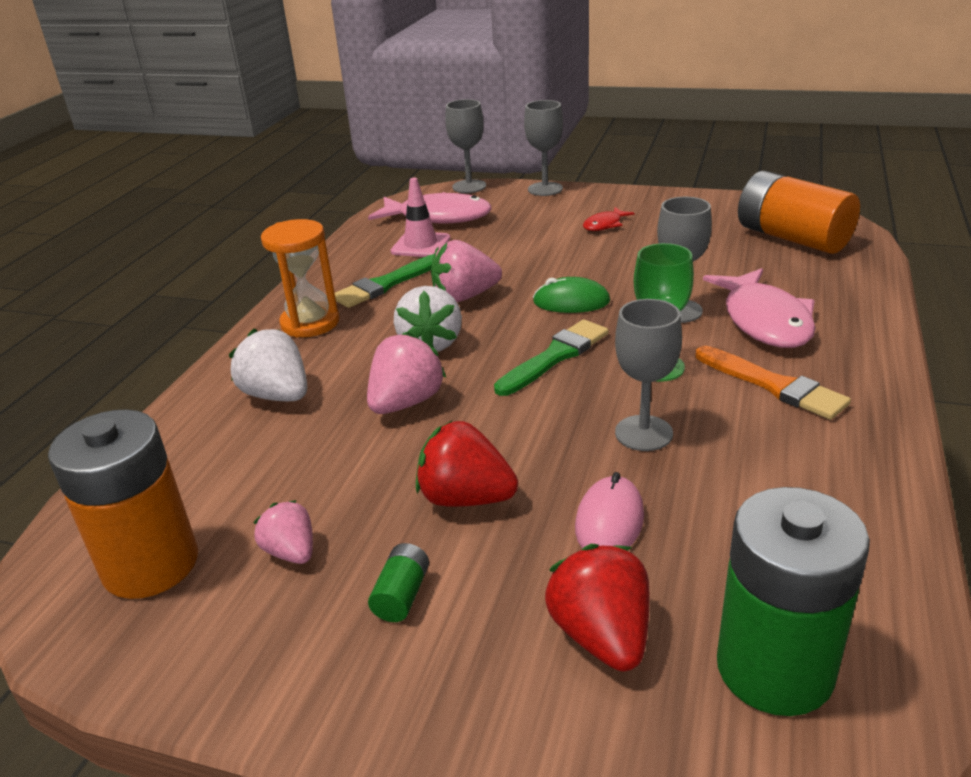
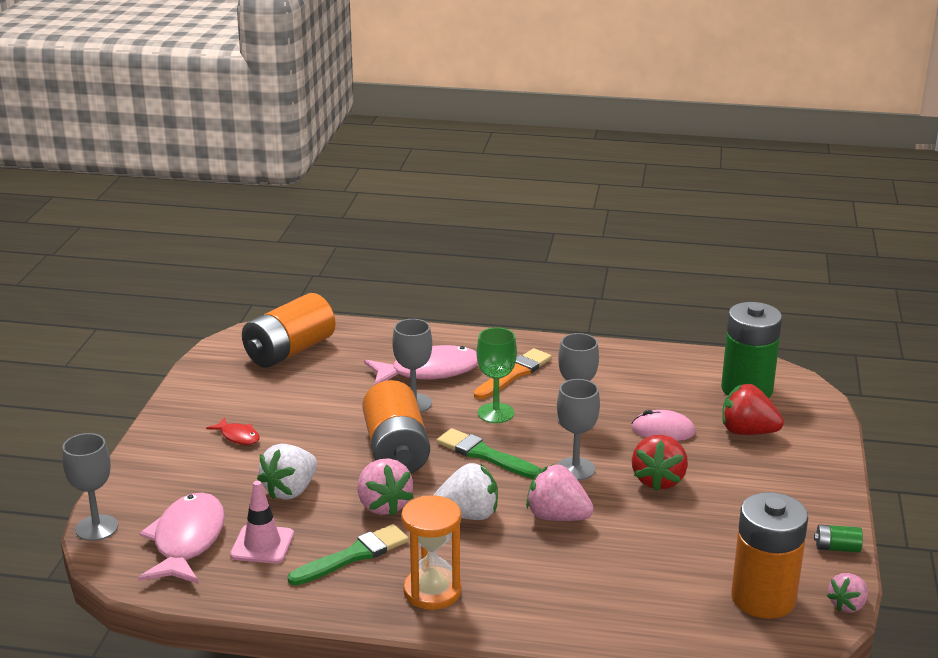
camera: 100 degrees left, 5 degrees down
white strawberry [229,329,307,401] -> white strawberry moved to [257,444,317,500]
pink strawberry [253,500,313,564] -> pink strawberry moved to [827,573,868,613]
green brush [335,254,434,308] -> green brush turned 75 degrees counterclockwise [288,524,409,585]
green battery [368,543,429,622] -> green battery moved to [814,524,863,552]
grey goblet [524,100,563,196] -> grey goblet moved to [557,379,600,480]
green mouse [533,277,610,313] -> orange battery [362,380,430,473]
red strawberry [545,544,649,672] -> red strawberry turned 45 degrees clockwise [722,384,784,435]

